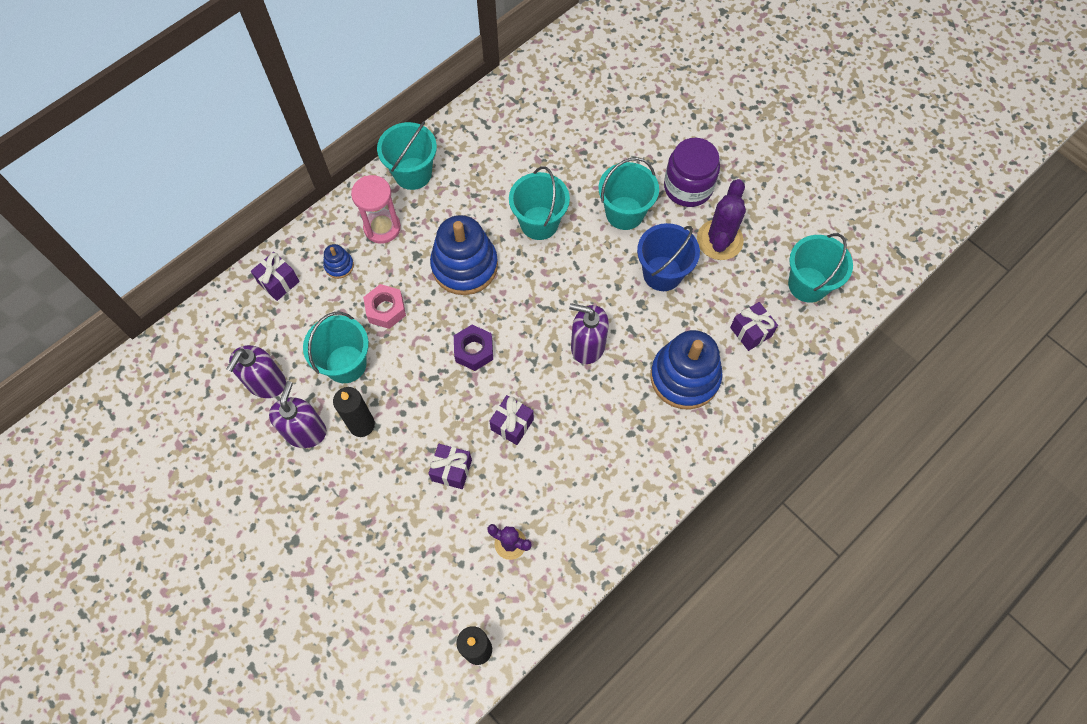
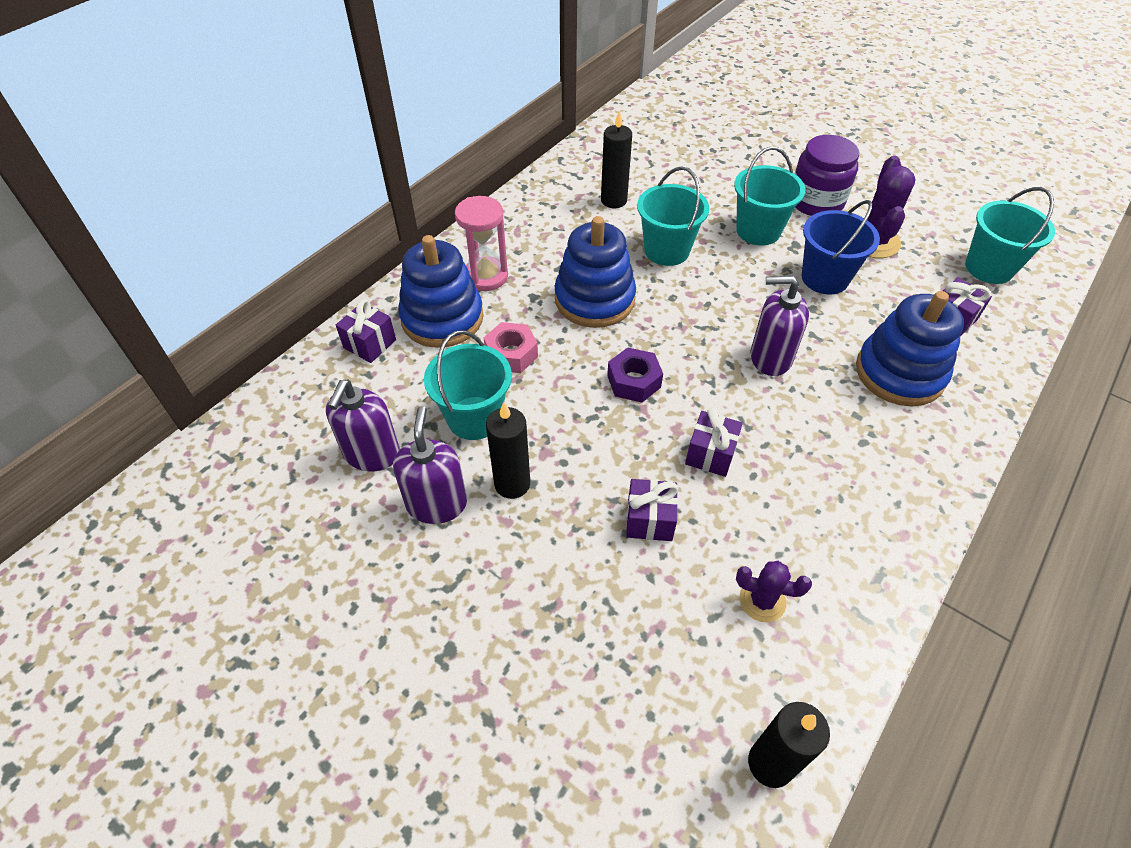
camera: 10 degrees left, 15 degrees down
blue stacking toy [323,244,354,279] -> blue stacking toy [398,235,484,348], size x2.26
turquoise bucket [377,121,437,190] -> none
none -> black candle [601,110,632,208]

